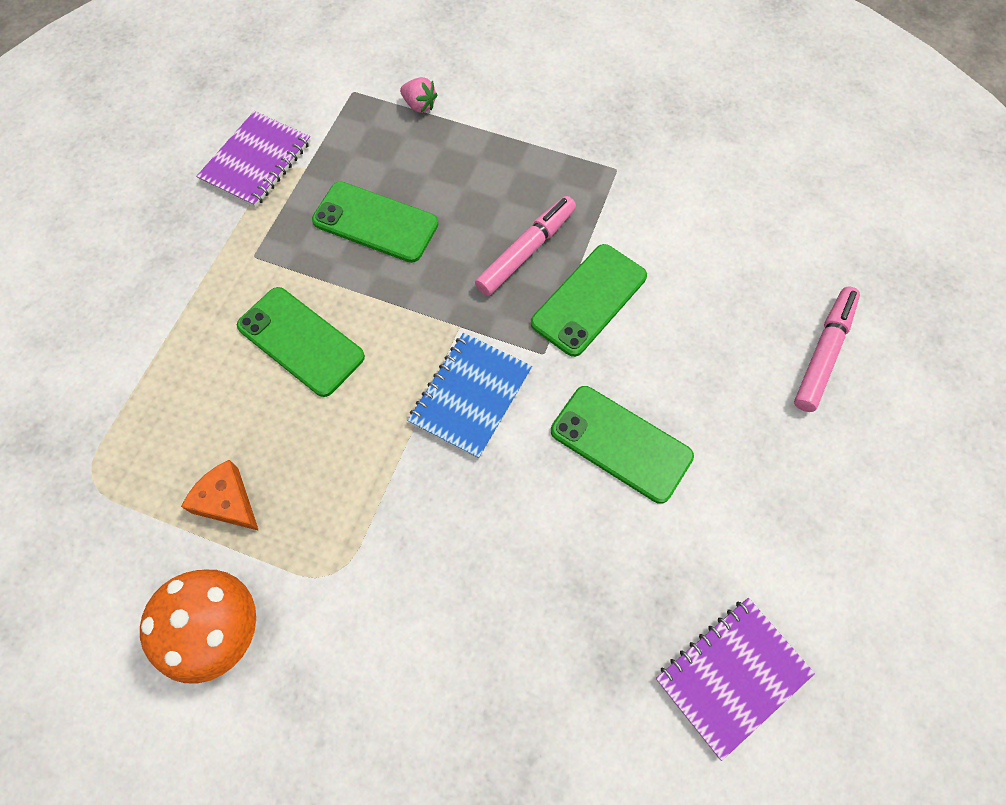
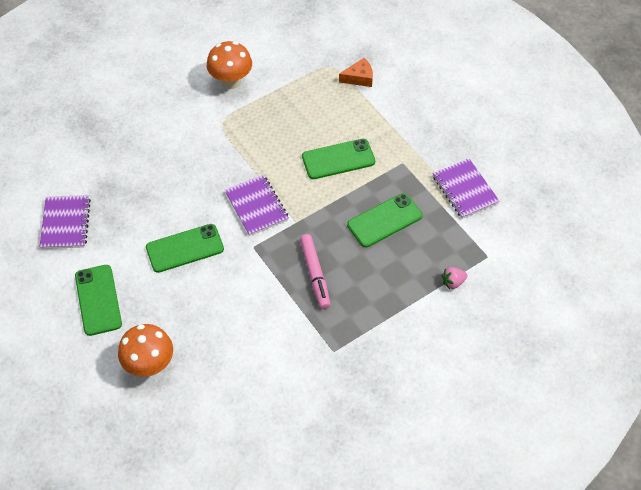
camera: 125 degrees right, 10 degrees down
orange cheese [181,460,259,531] -> orange cheese moved to [339,58,373,87]
blue notebook [408,333,532,459] -> purple notebook [225,175,289,236]
green phone [531,244,647,357] -> green phone moved to [75,265,122,336]
pink marker [794,287,860,412] -> orange mushroom [118,324,173,377]

